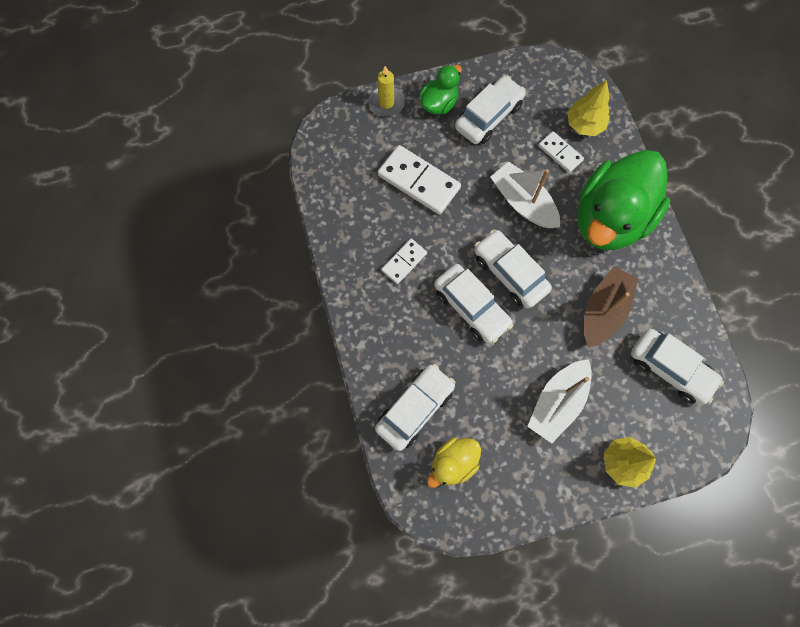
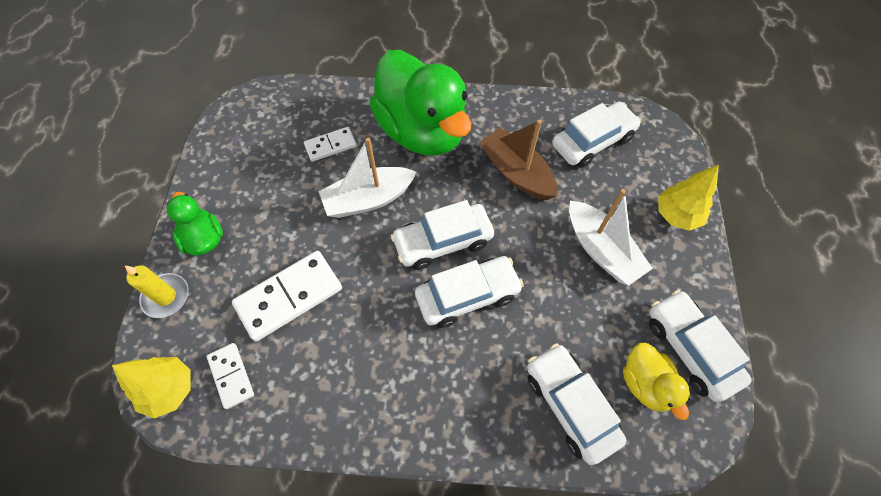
camera: 70 degrees left, 10 degrees down
white domino [381,239,427,284] -> white domino moved to [206,343,254,409]
white car [455,75,526,144] -> white car moved to [649,290,752,402]
yellow tree [567,80,610,136] -> yellow tree moved to [112,357,190,418]

